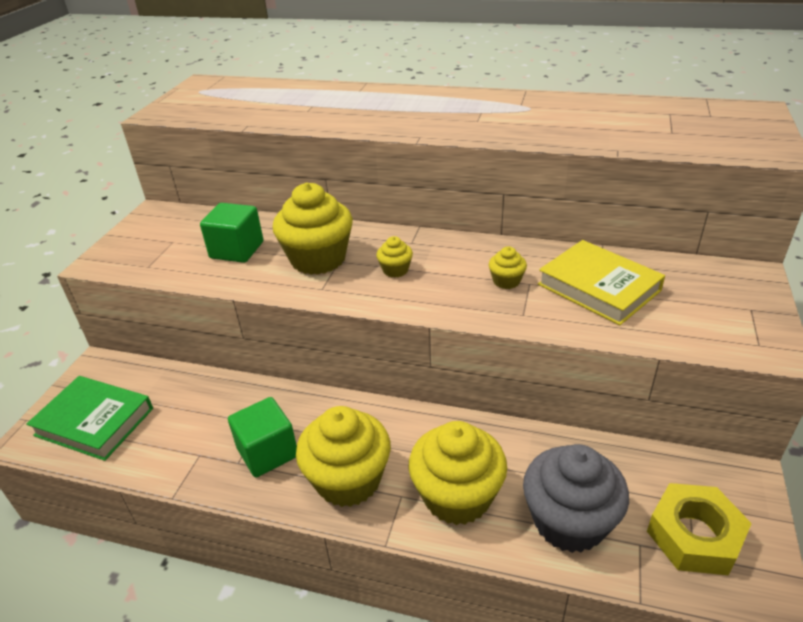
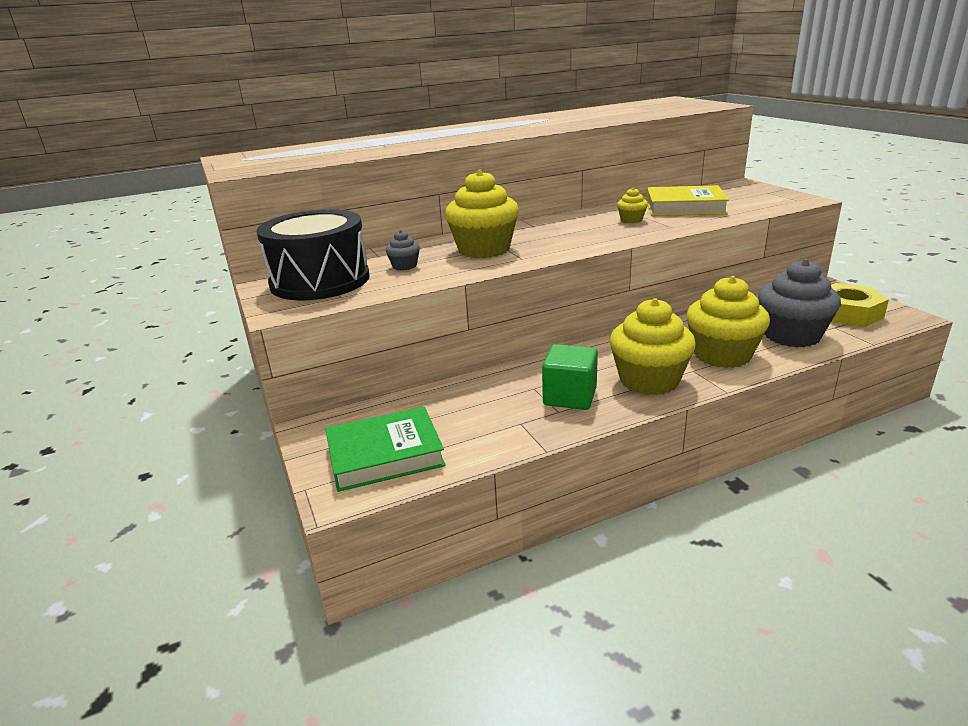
camera: 40 degrees left, 10 degrees down
green cube [200,203,263,263] -> grey cupcake [386,230,420,270]
yellow cupcake [376,236,413,278] -> none
none -> black drum [257,209,370,300]

